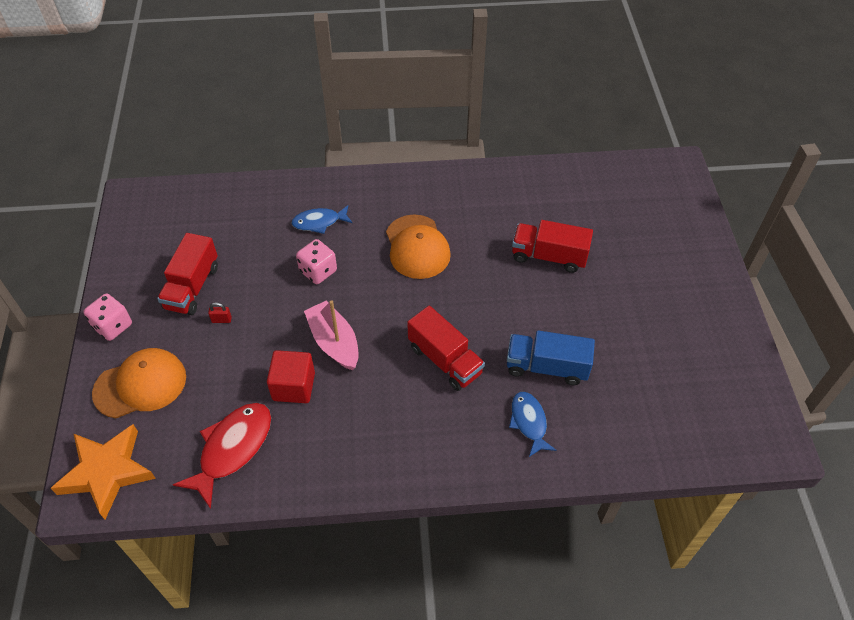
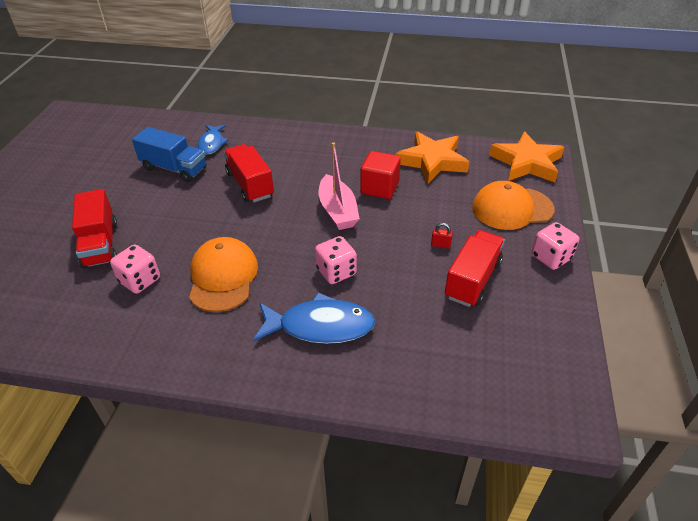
camera: 165 degrees left, 10 degrees down
red fish [173,403,271,509] -> orange star [396,132,469,183]
blue fish [291,205,353,234] -> blue fish [253,292,375,344], size x1.60
red truck [512,220,593,273] -> red truck turned 45 degrees clockwise [72,189,117,269]
none -> pink dice [110,244,160,294]

